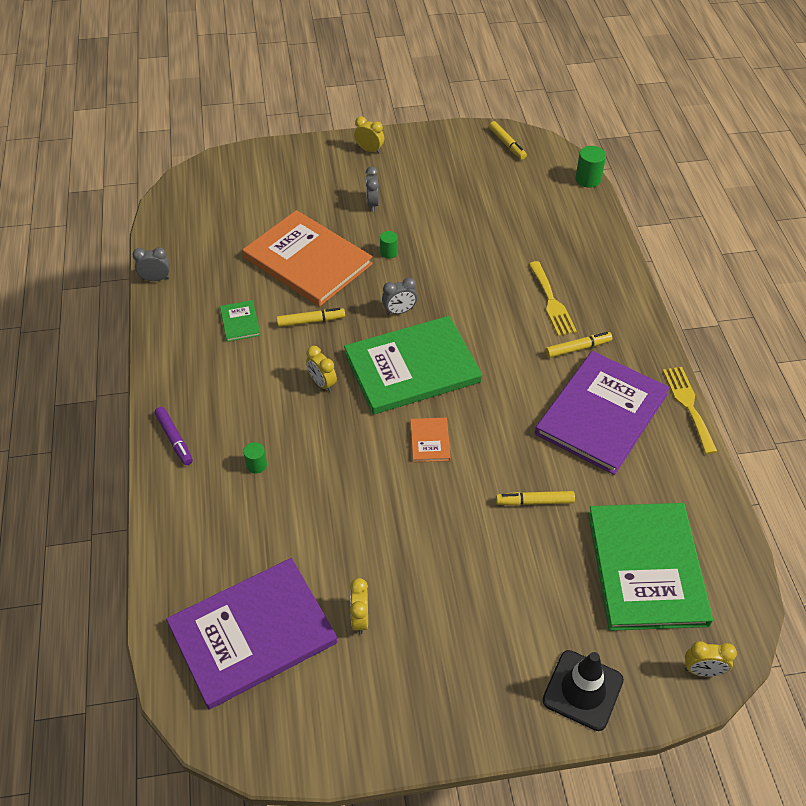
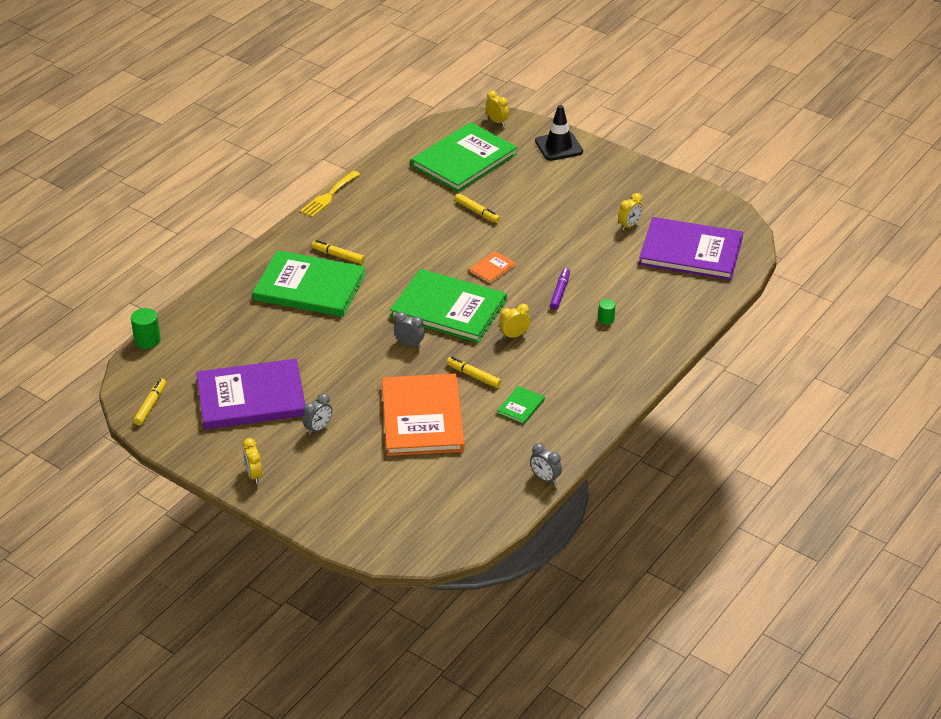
camera: 135 degrees left, 10 degrees down
purple marker [154,407,193,465] -> purple marker moved to [550,268,570,310]
yellow clock [306,346,337,392] -> yellow clock turned 120 degrees counterclockwise [499,303,530,339]
green cylinder [380,231,398,259] -> none
yellow fork [529,261,577,336] -> green book [252,250,366,317]
purple book [535,351,670,475] -> purple book moved to [196,359,305,429]

